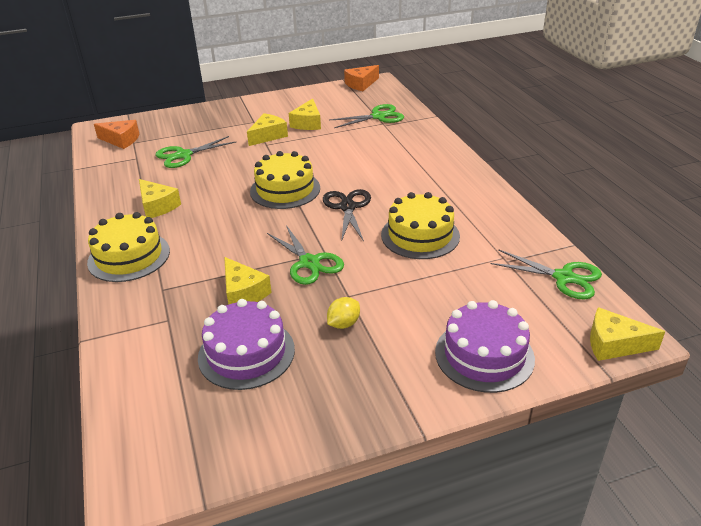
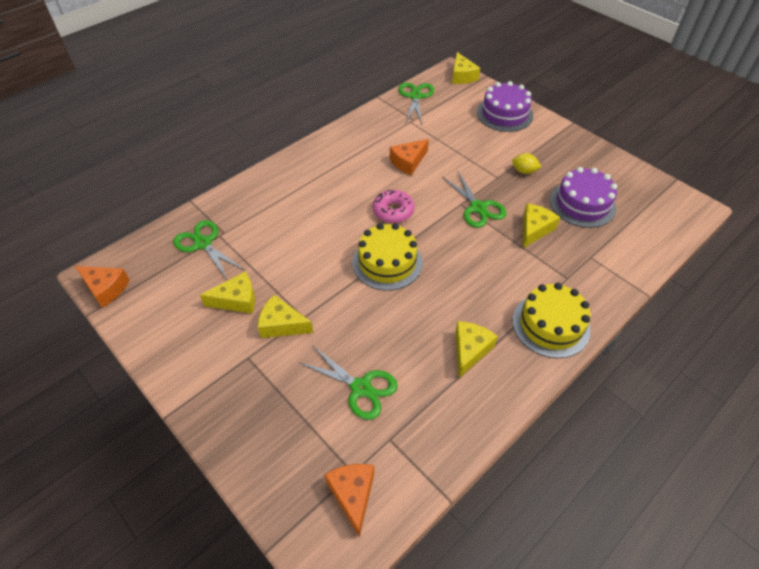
camera: 115 degrees left, 15 degrees up
green scissors [267,225,344,285] -> green scissors turned 120 degrees clockwise [442,170,507,228]
black scissors [323,189,371,242] -> pink donut [373,190,415,223]
yellow cake [381,192,460,259] -> orange cheese [390,139,429,175]

